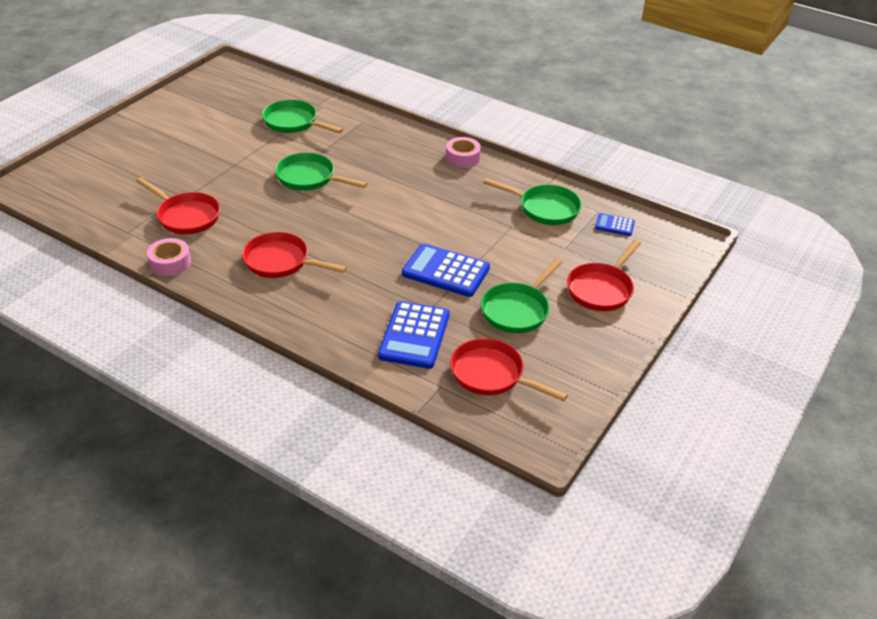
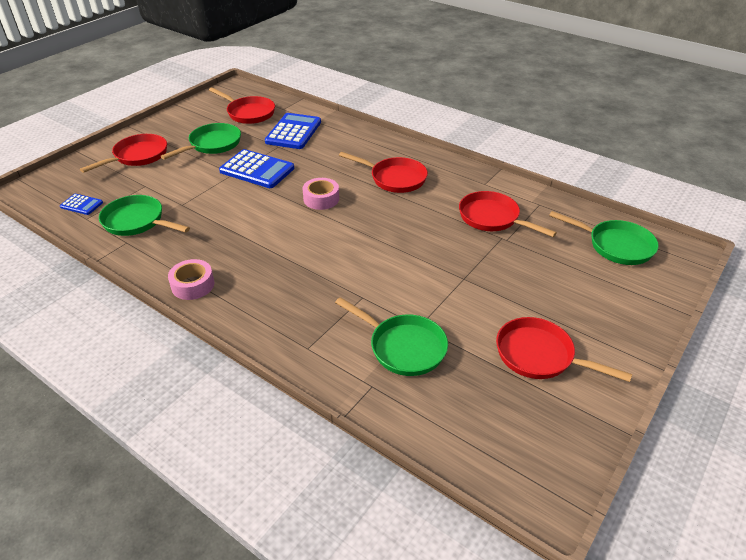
camera: 175 degrees left, 0 degrees up
pink tape [147,238,191,276] -> pink tape moved to [303,178,339,210]
green pan [275,153,367,191] -> green pan moved to [549,211,659,265]
none -> red pan [496,317,632,382]

